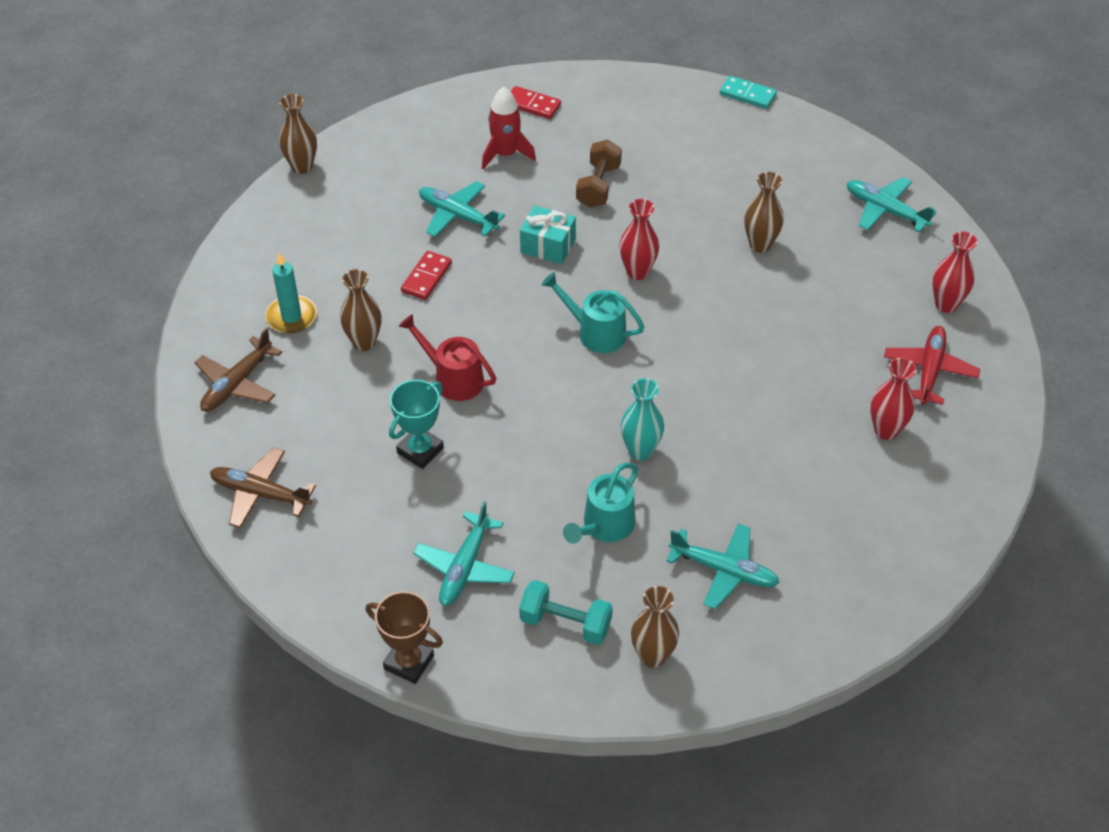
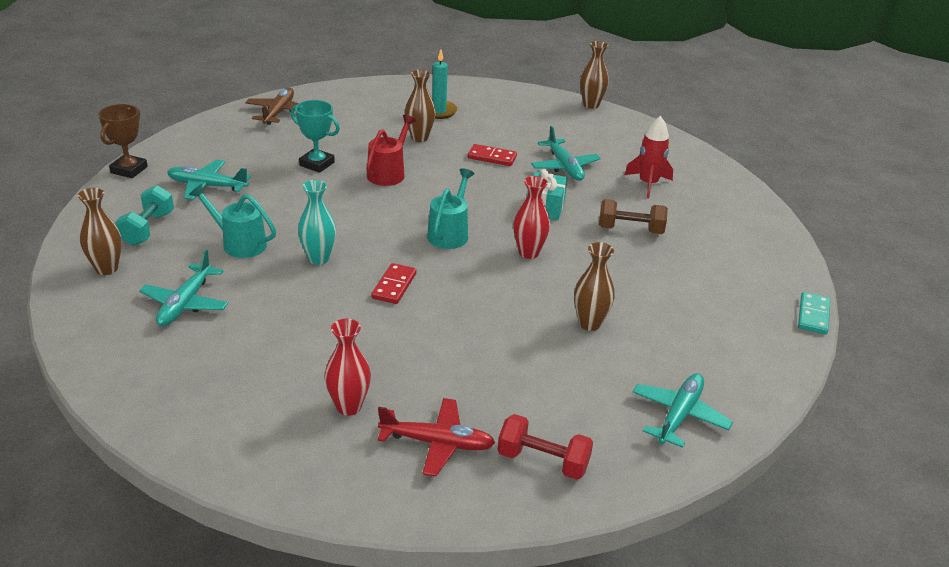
camera: 80 degrees right, 15 degrees down
brown plane [194,328,282,412] -> none
turquoise plane [419,181,505,237] -> turquoise plane turned 135 degrees clockwise [531,126,601,181]
red domino [511,86,561,119] -> red domino moved to [371,263,417,304]
red vase [932,231,978,313] -> red dumbbell [498,414,593,480]

